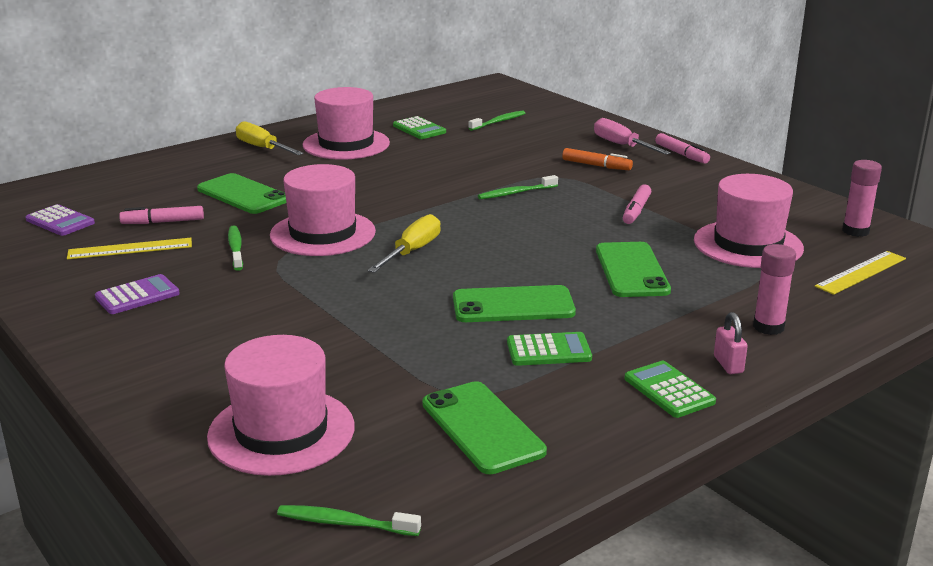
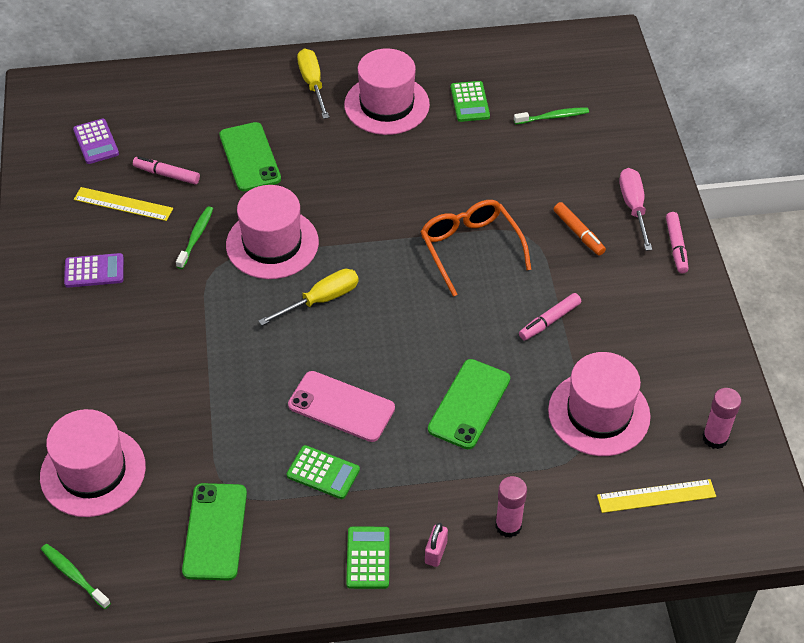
camera: 30 degrees right, 25 degrees up
green phone [453,285,576,322] -> pink phone [288,371,395,442]
green toothbrush [478,175,558,199] -> orange glasses [420,200,532,297]

